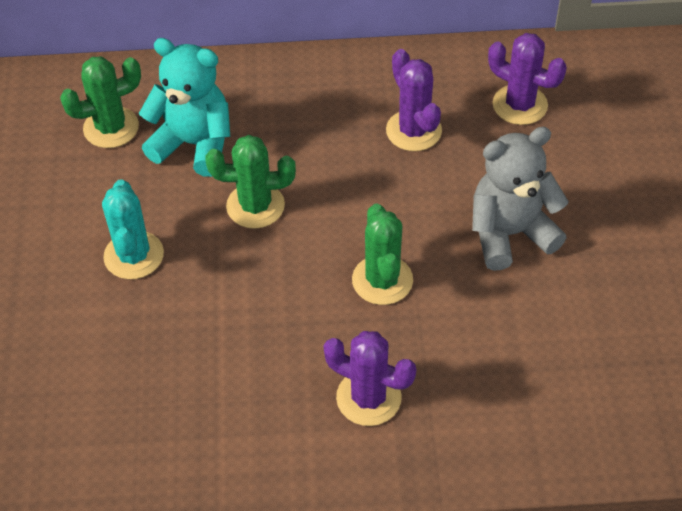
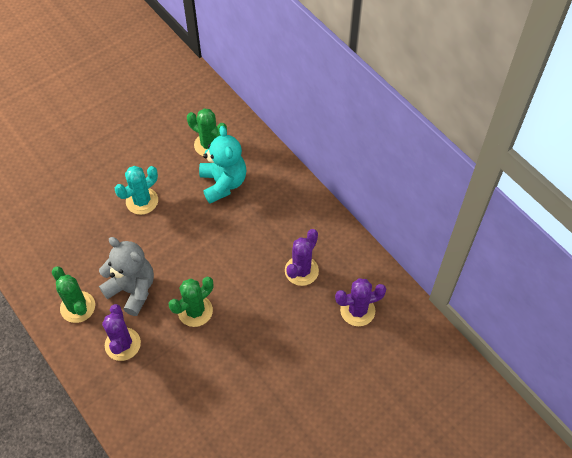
camera: 55 degrees right, 5 degrees up
green cactus [205,135,296,229] -> green cactus moved to [52,267,95,323]
grey teddy bear [472,127,569,271] -> grey teddy bear moved to [99,237,154,316]
purple cactus [488,33,567,125] -> purple cactus turned 75 degrees clockwise [335,278,386,326]

